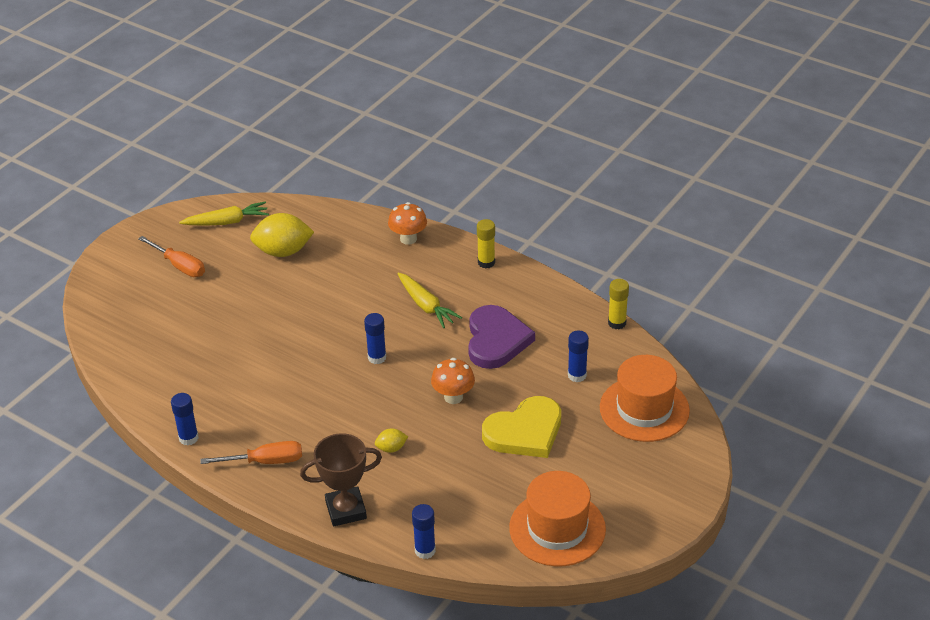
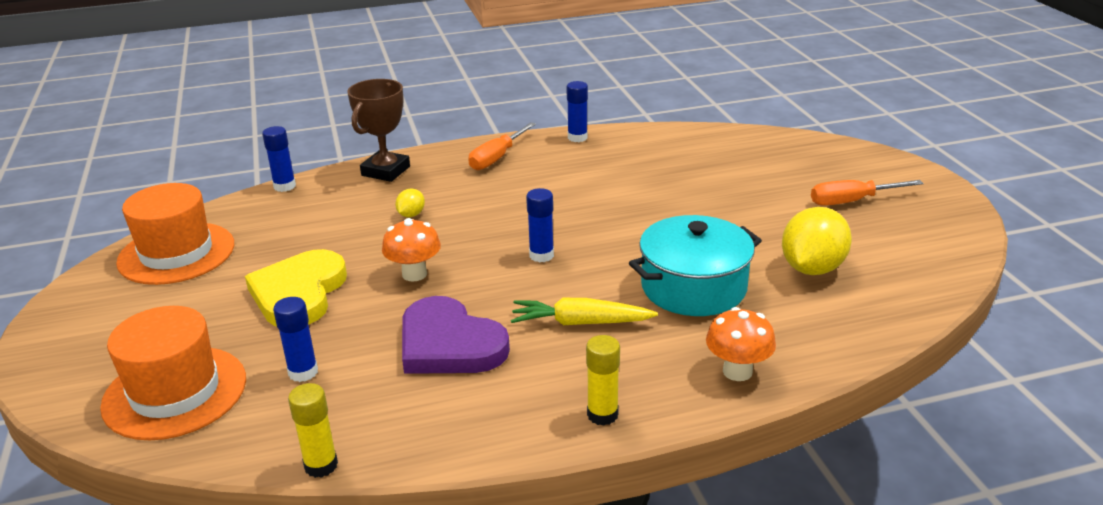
camera: 130 degrees right, 10 degrees down
yellow carrot [179,201,269,226] -> none
none -> turquoise pot [629,215,762,316]

